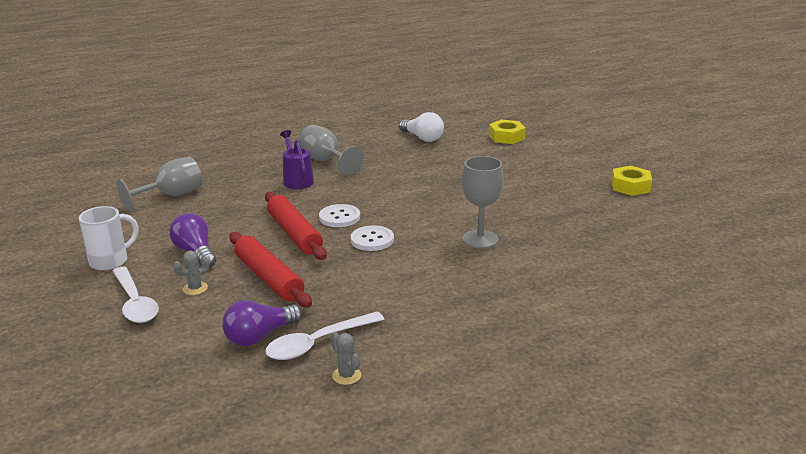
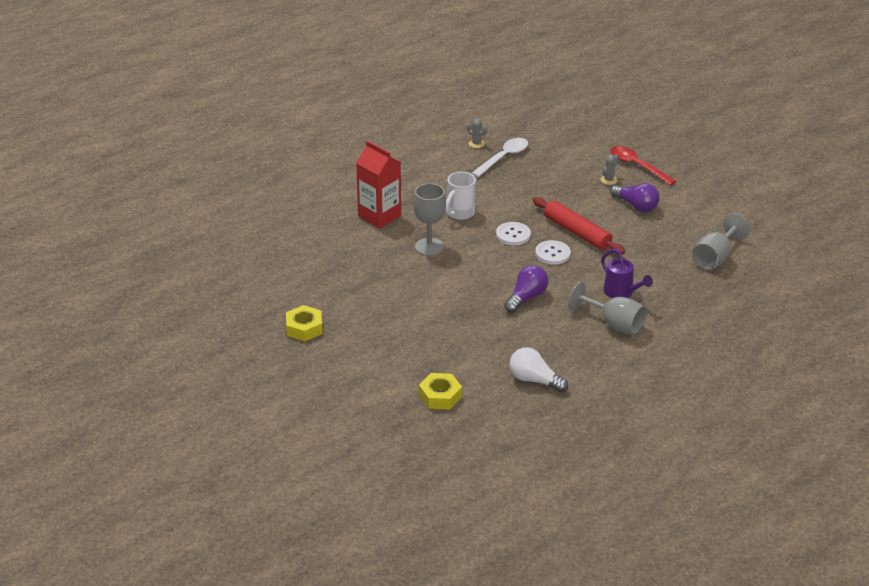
camera: 165 degrees right, 10 degrees up
white mug [79,206,139,271] -> white mug moved to [445,172,476,220]
white spoon [112,267,159,323] -> red spoon [610,146,676,186]
purple light bulb [222,300,302,346] -> purple light bulb moved to [504,265,548,313]
red rolling pin [229,232,312,307] -> none
none -> red carton [356,141,401,229]

